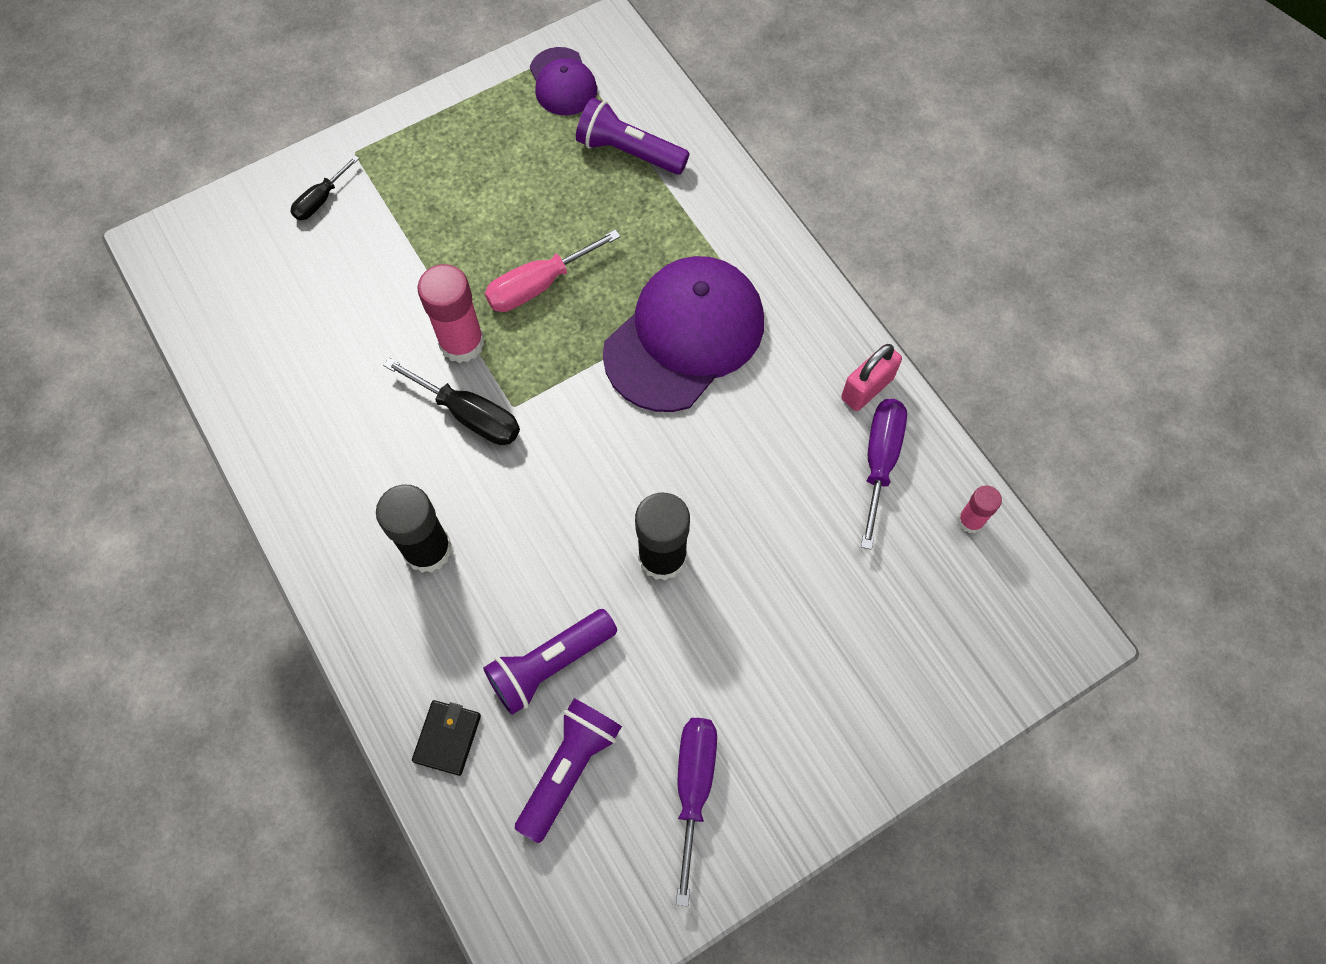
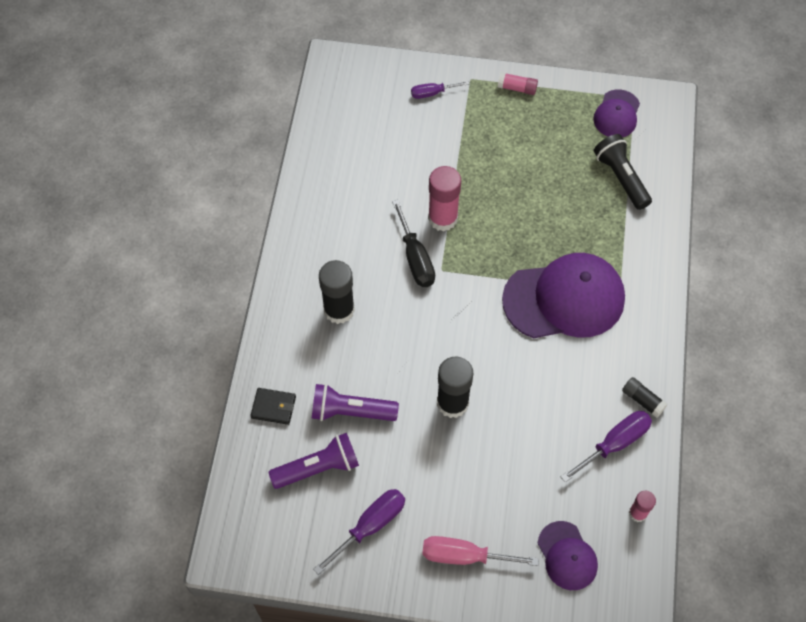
camera: 40 degrees right, 5 degrees down
black screwdriver [291,155,360,220] -> purple screwdriver [411,81,469,99]
black wallet [412,700,481,776] -> black wallet turned 45 degrees clockwise [250,388,296,425]
pink screwdriver [485,229,621,312] -> pink screwdriver moved to [422,536,539,566]
purple flashlight [576,98,689,175] -> black flashlight [594,134,652,210]
pink padlock [841,344,902,411] -> black glue stick [622,377,668,418]
none -> pink glue stick [498,72,538,95]
none -> purple cap [537,521,598,590]

